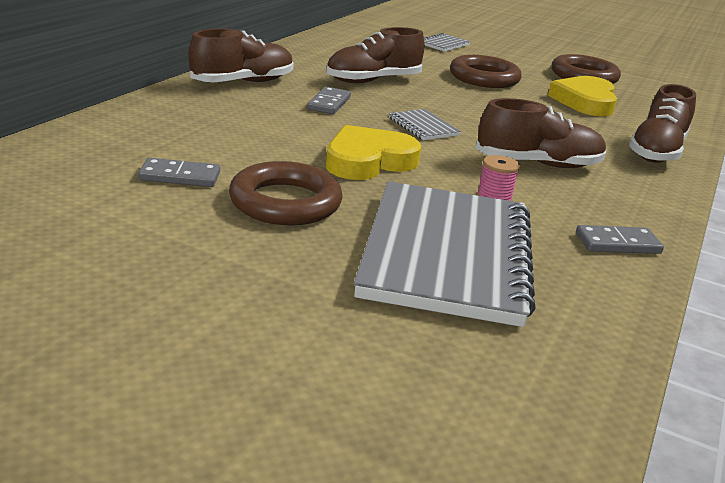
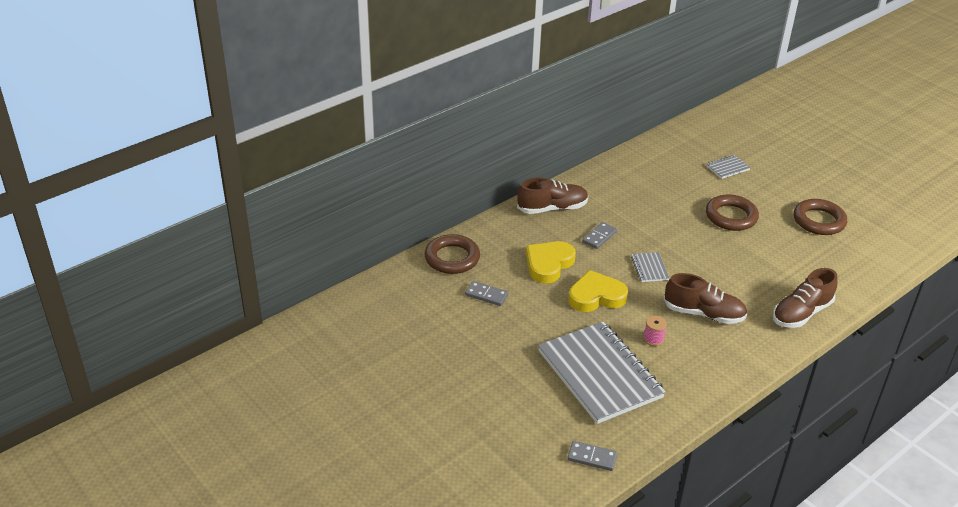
camera: 25 degrees right, 10 degrees up
brown ring [229,161,343,225] -> brown ring moved to [425,234,480,274]
brown shoe [326,27,425,83] -> none
grey notebook [354,181,536,327] -> grey notebook turned 60 degrees counterclockwise [538,321,666,424]
yellow heart [548,76,617,116] -> yellow heart moved to [526,241,576,283]
grey domino [576,225,664,254] -> grey domino moved to [567,441,617,471]

